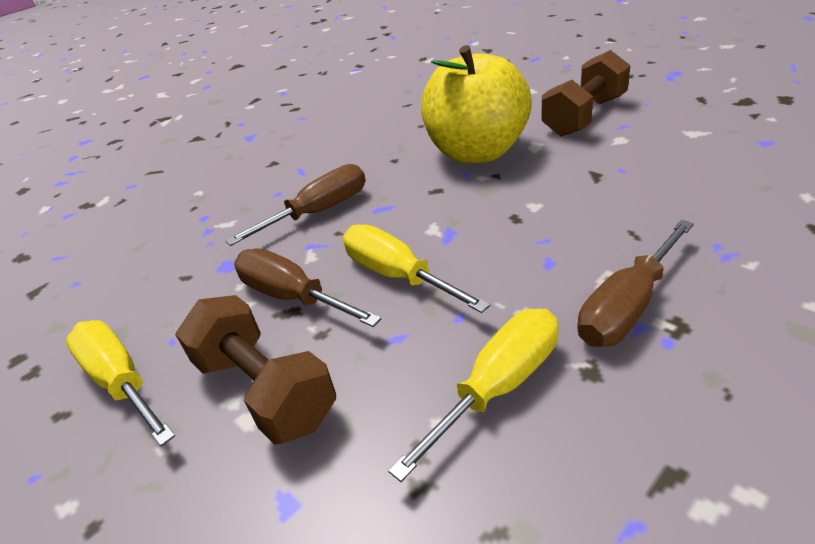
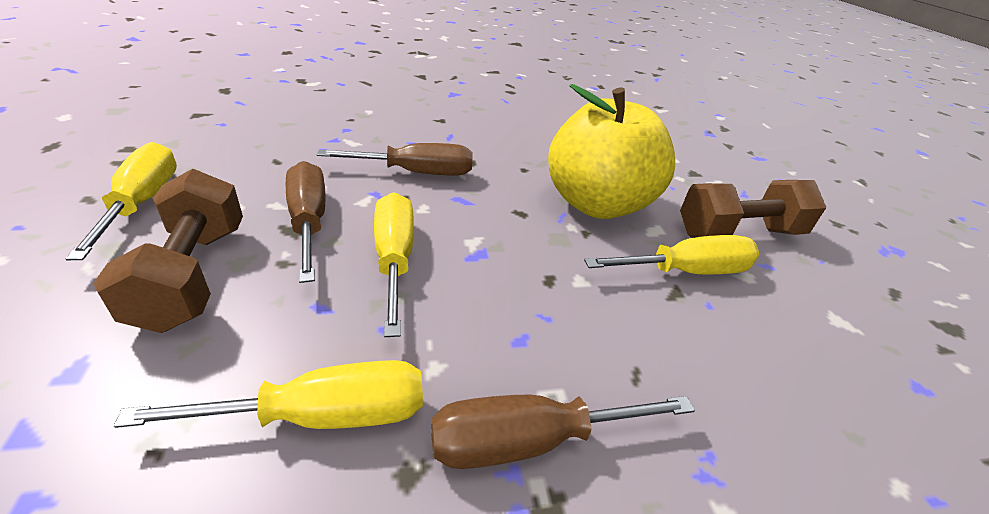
camera: 25 degrees right, 0 degrees up
none -> yellow screwdriver [584,235,759,275]

